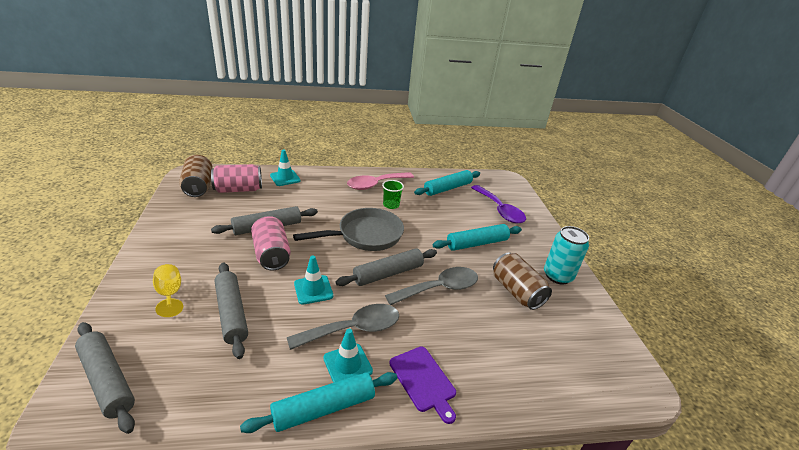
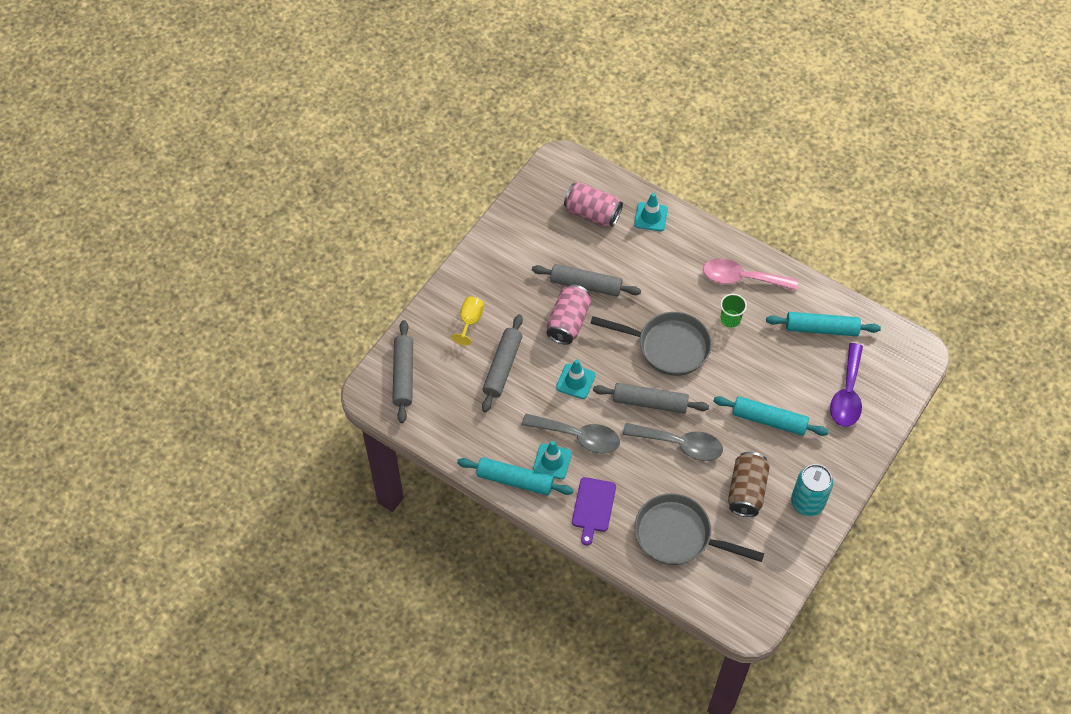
camera: 45 degrees right, 25 degrees up
brown can [179,155,213,197] -> none
none -> grey pan [634,493,764,565]

